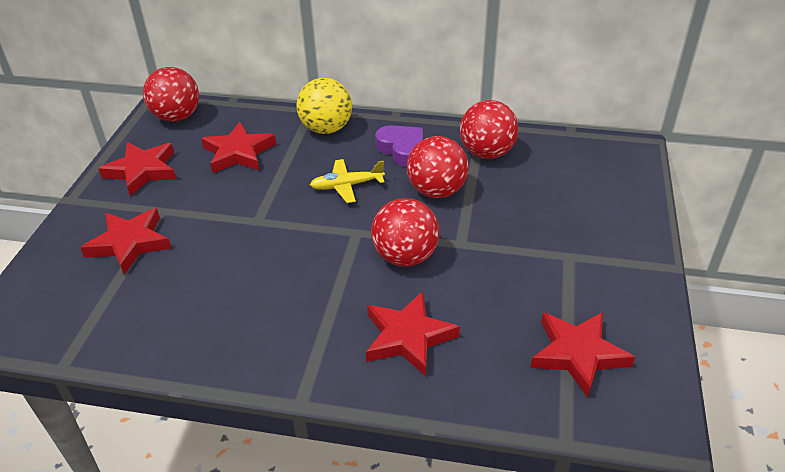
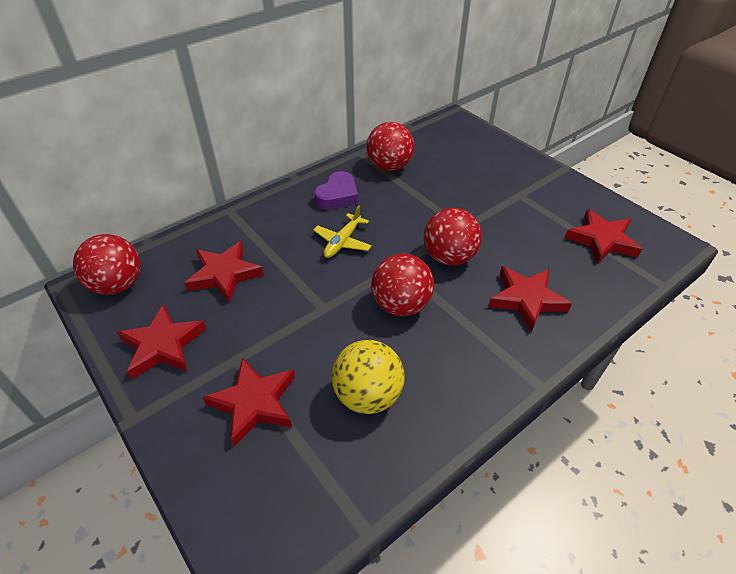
camera: 50 degrees left, 5 degrees up
yellow ball [296,78,352,134] -> yellow ball moved to [332,340,404,414]
purple heart [375,125,423,167] -> purple heart turned 120 degrees clockwise [314,171,358,210]
red ball [407,136,469,198] -> red ball moved to [371,253,434,316]

